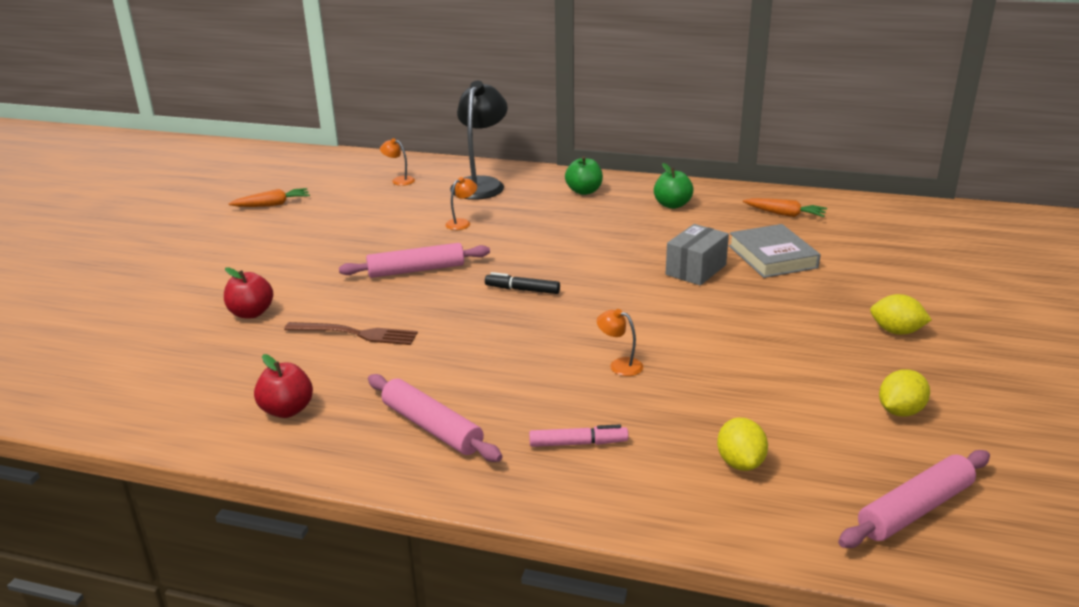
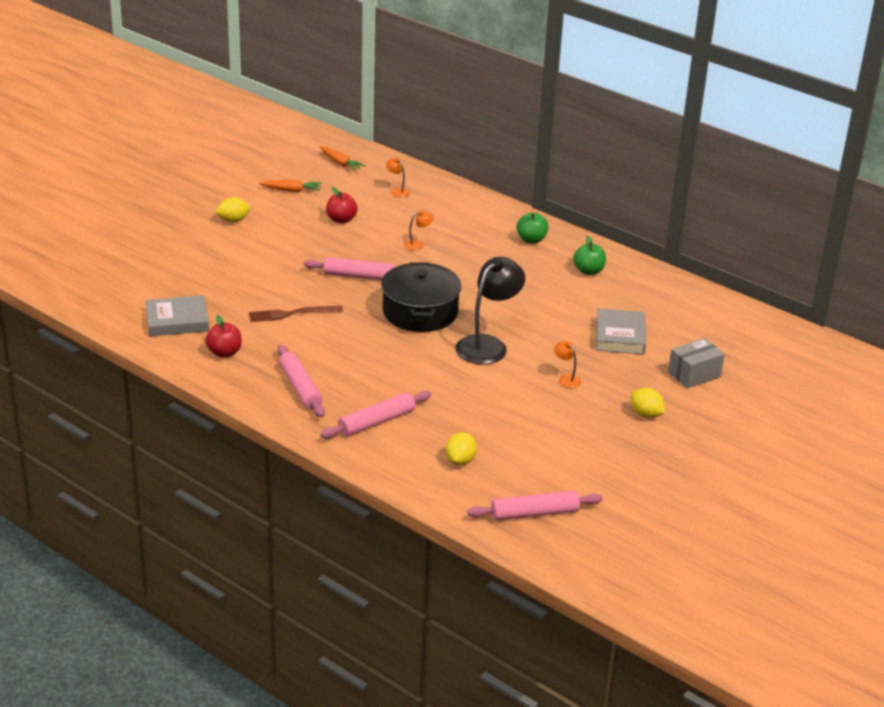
camera: 20 degrees right, 5 degrees up
red apple [224,267,273,318] -> red apple moved to [326,187,358,223]
brown fork [284,322,418,345] -> brown fork turned 135 degrees clockwise [249,305,343,322]
black lamp [450,81,508,200] -> black lamp moved to [456,257,525,365]
black marker [485,272,560,294] -> black pot [381,262,462,332]
pink marker [529,425,628,447] -> pink rolling pin [321,391,431,438]
orange lamp [597,309,643,376] -> orange lamp moved to [554,341,581,388]
grey box [666,224,729,285] -> grey box moved to [668,338,725,388]
orange carrot [743,198,827,217] -> orange carrot moved to [320,146,366,171]
yellow lemon [879,369,930,417] -> yellow lemon moved to [215,197,250,222]
none -> grey book [146,295,209,336]

